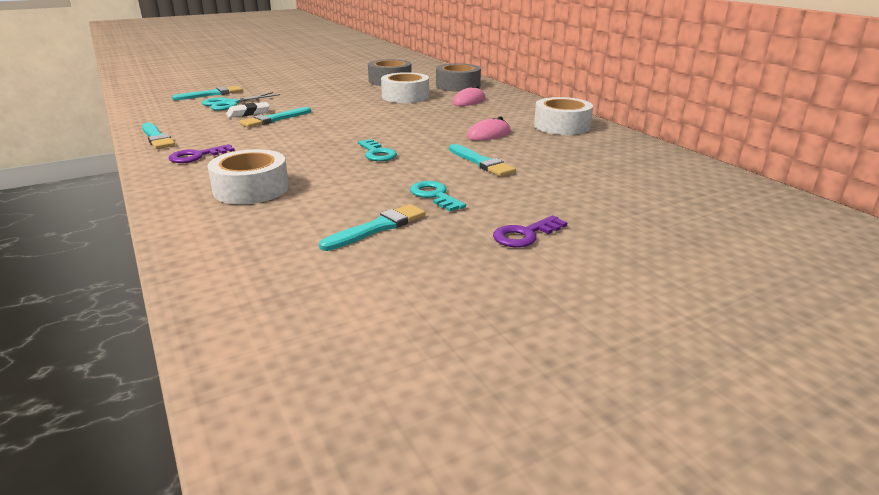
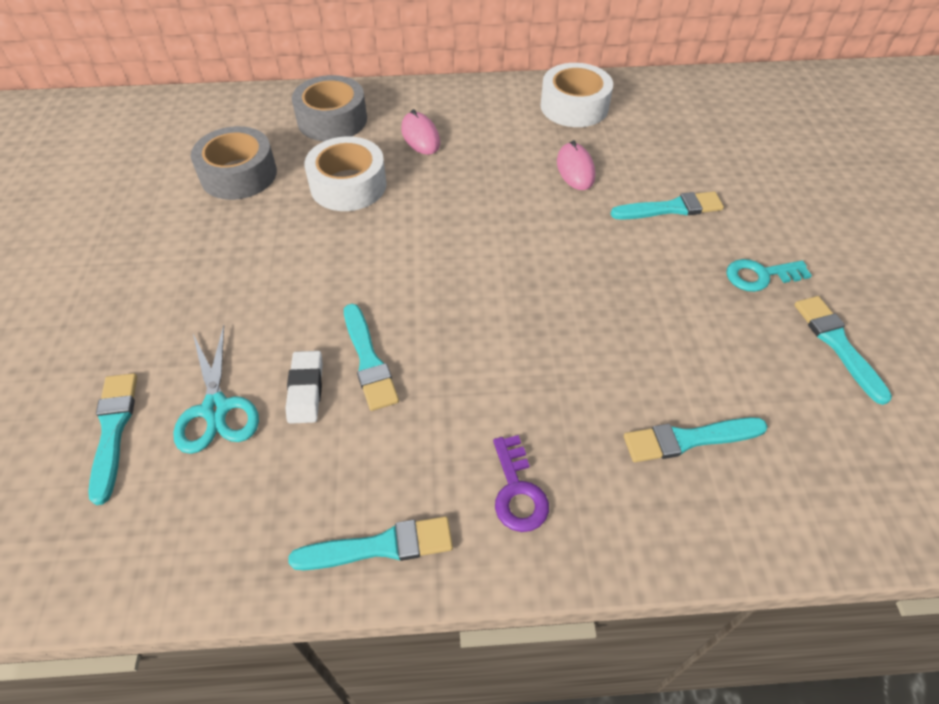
camera: 65 degrees left, 25 degrees up
white tape [208,149,289,204] -> turquoise brush [624,417,768,462]
turquoise key [358,139,397,161] -> none
purple key [493,215,567,247] -> none

